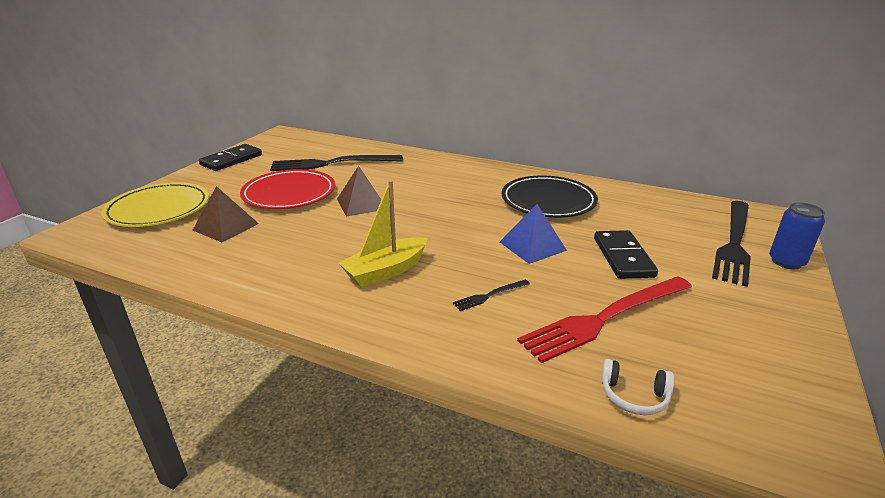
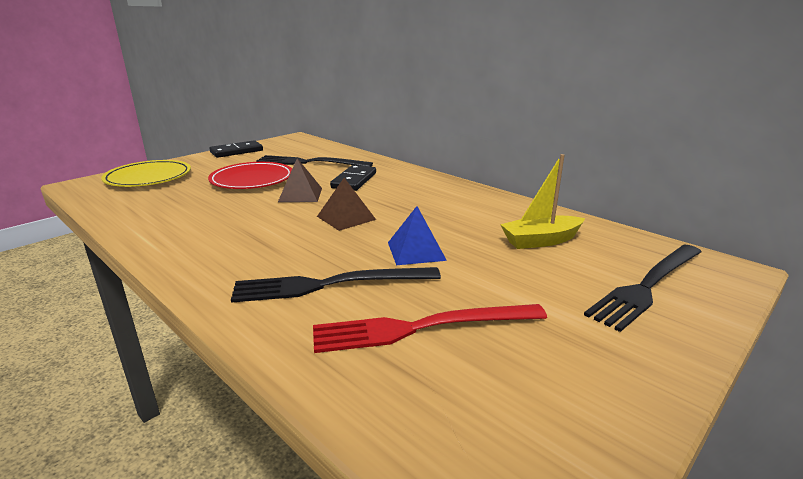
camera: 20 degrees right, 5 degrees down
brown pyramid [193,186,259,242] -> brown pyramid moved to [317,178,376,231]
yellow boat [339,180,428,287] -> yellow boat moved to [500,154,585,249]
black fork [453,279,530,311] -> black fork [231,267,441,303], size x2.35
black plate [502,176,598,218] -> none
black domino [594,230,658,279] -> black domino moved to [330,165,376,191]
white headphones [601,359,674,415] -> none
blue can [769,202,825,269] -> none

